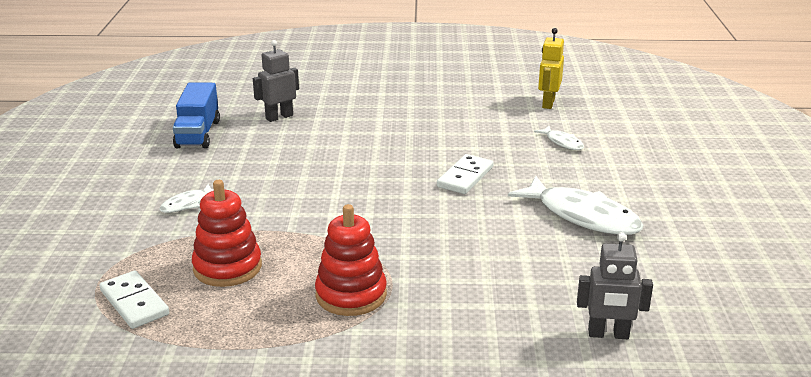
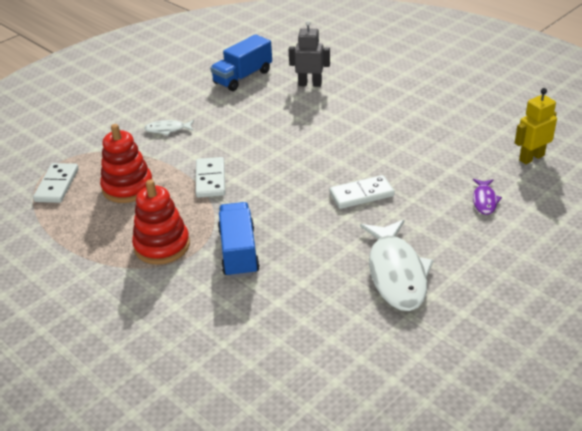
camera: 45 degrees right, 10 degrees up
white fish [534,126,584,150] -> purple fish [473,179,502,215]
grey robot [577,232,653,339] -> none
none -> white domino [196,157,225,198]
none -> blue truck [218,202,260,278]

